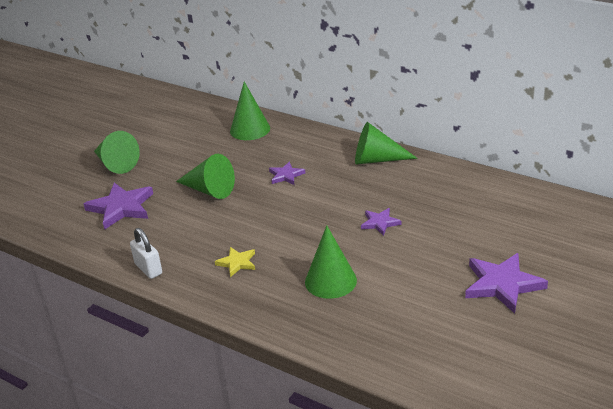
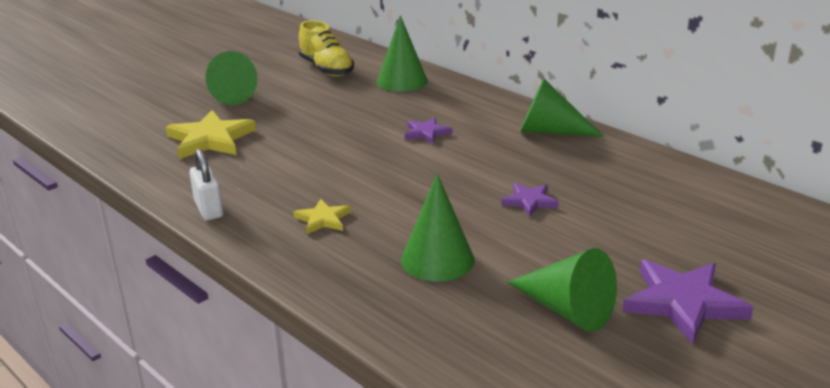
camera: 10 degrees right, 5 degrees down
purple star [84,183,153,230] -> yellow star [166,110,256,159]
green cone [176,154,235,199] -> green cone moved to [507,248,617,332]
none -> yellow shoe [299,20,354,77]

